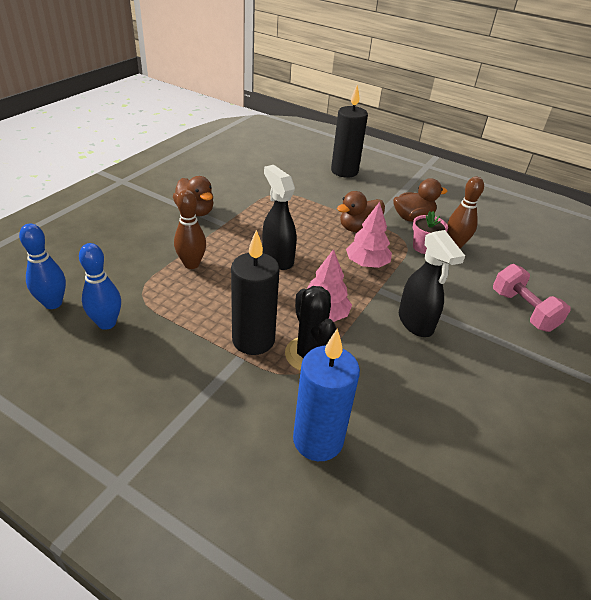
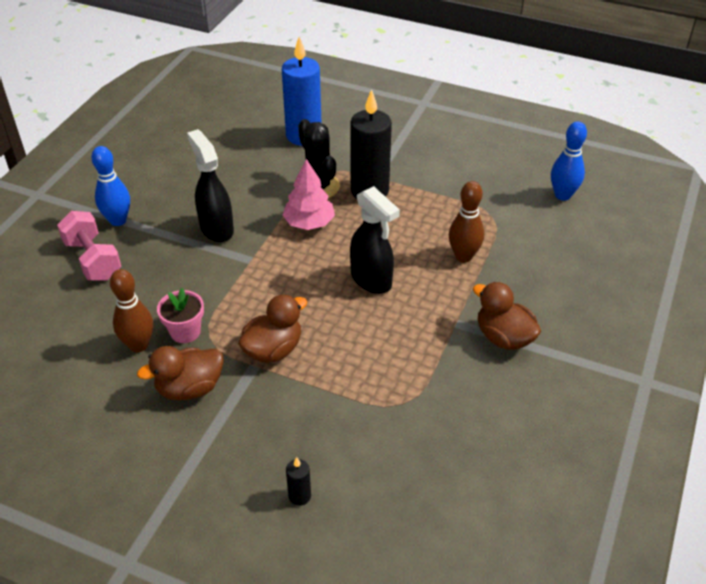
camera: 175 degrees right, 5 degrees up
blue bowling pin [79,243,121,330] -> blue bowling pin moved to [91,146,130,226]
black candle [331,85,368,178] -> black candle [286,457,311,506], size x0.43
pink tree [346,202,392,268] -> none

